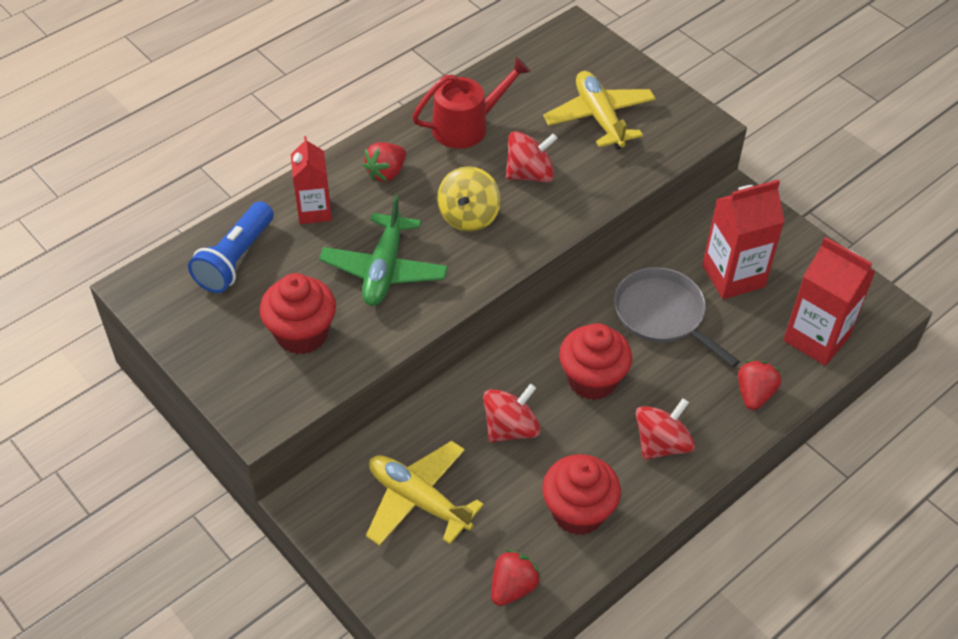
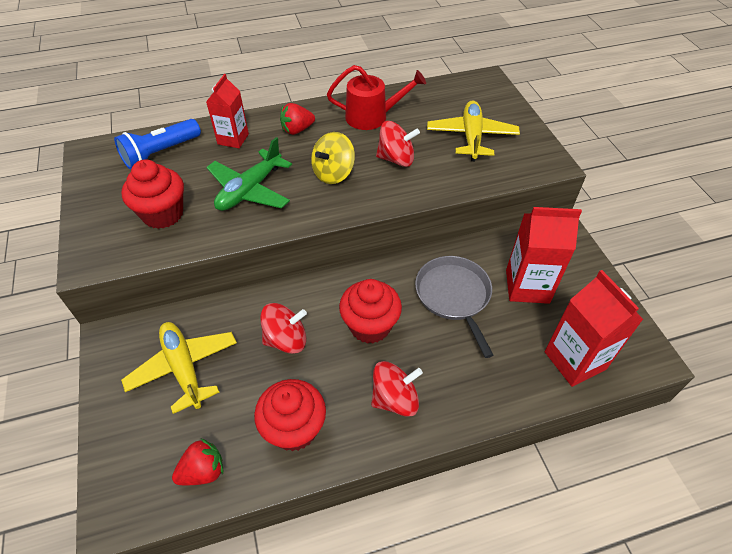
camera: 25 degrees right, 0 degrees up
red strawberry [738,360,781,410] -> none

